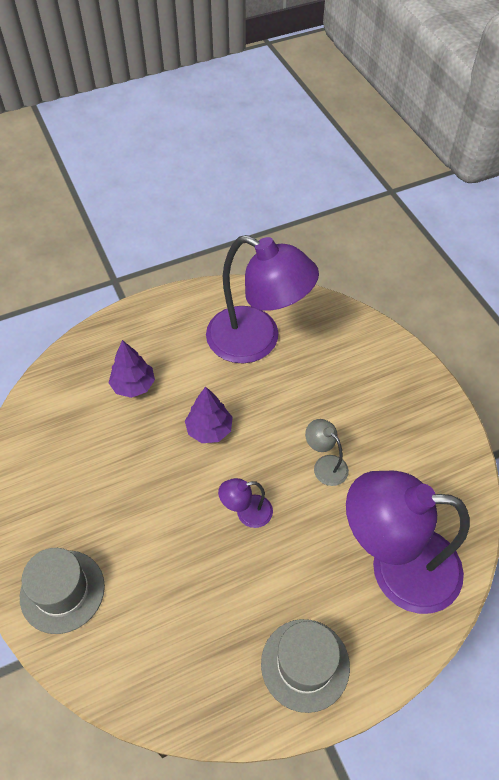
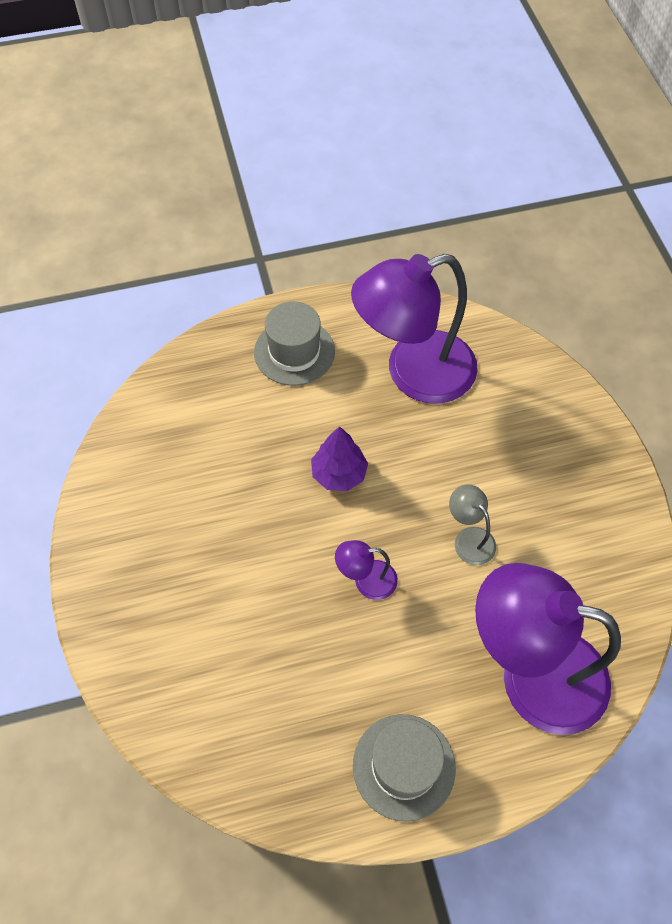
camera: 10 degrees right, 5 degrees up
grey hat [20,548,105,634] -> grey hat moved to [254,301,335,386]
purple tree [109,340,155,398] -> none
purple lamp [206,235,319,363] -> purple lamp turned 120 degrees clockwise [351,254,478,404]

